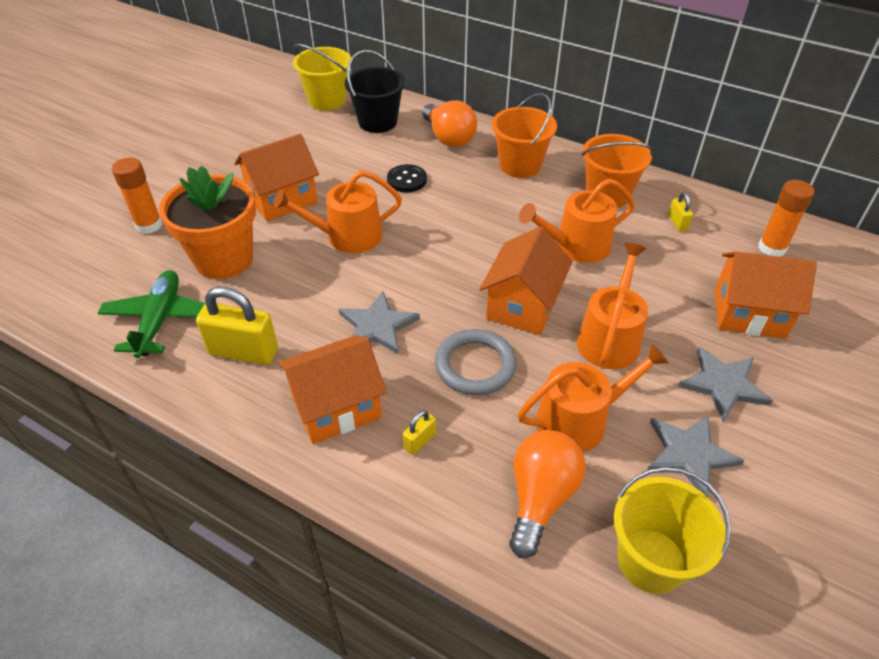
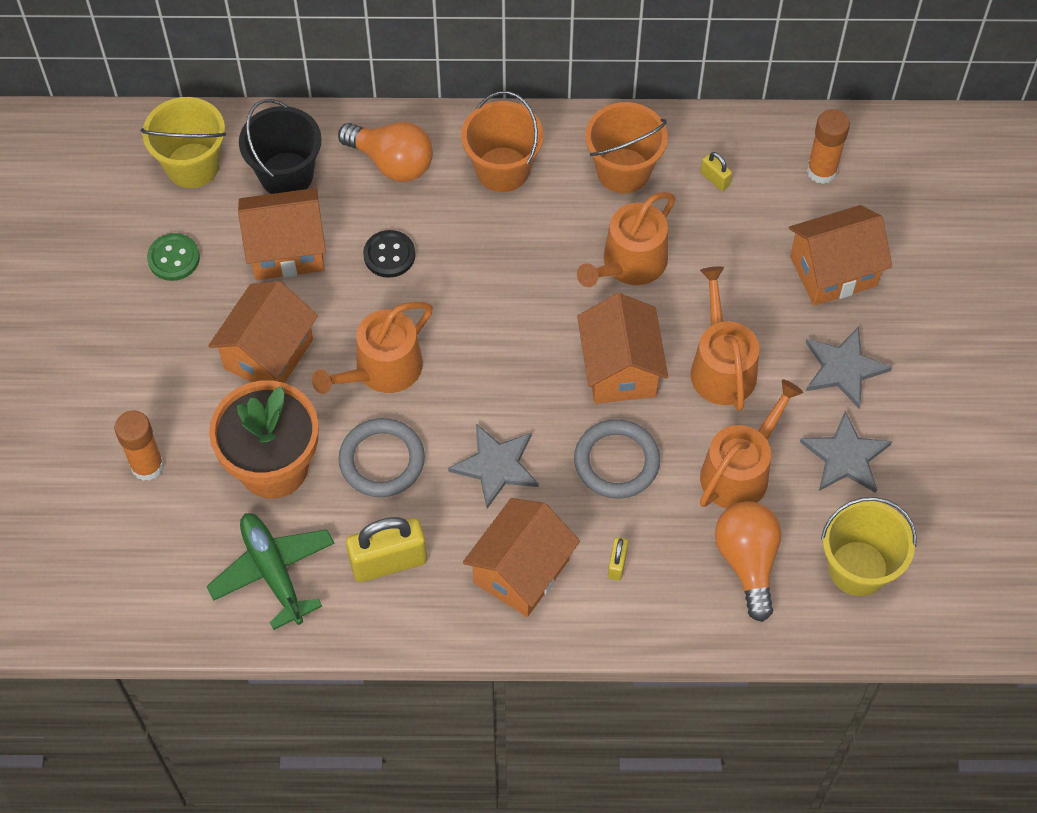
camera: 30 degrees left, 15 degrees up
none -> green button [147,233,200,281]
none -> orange house [238,188,326,280]
none -> grey ring [338,418,425,497]

